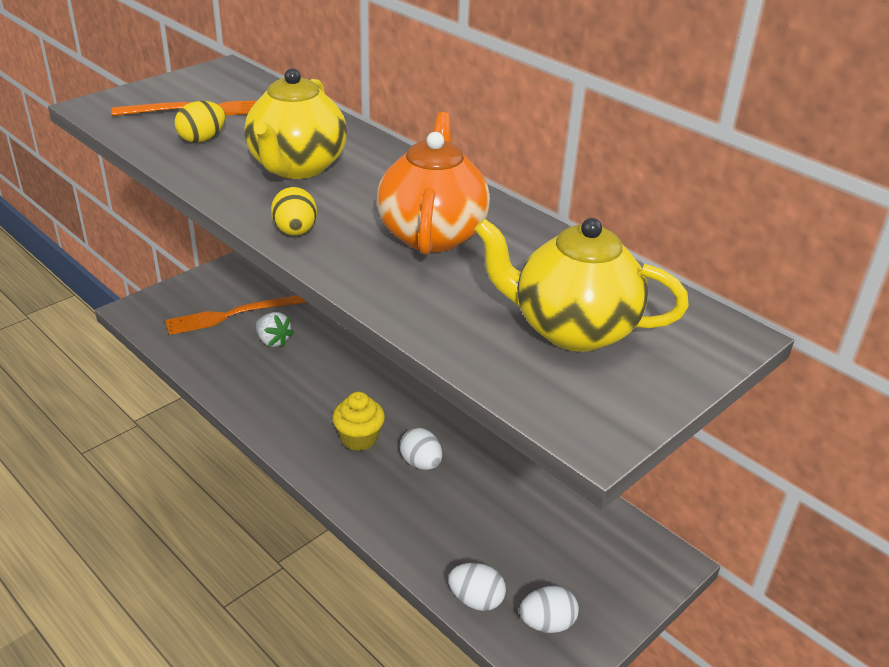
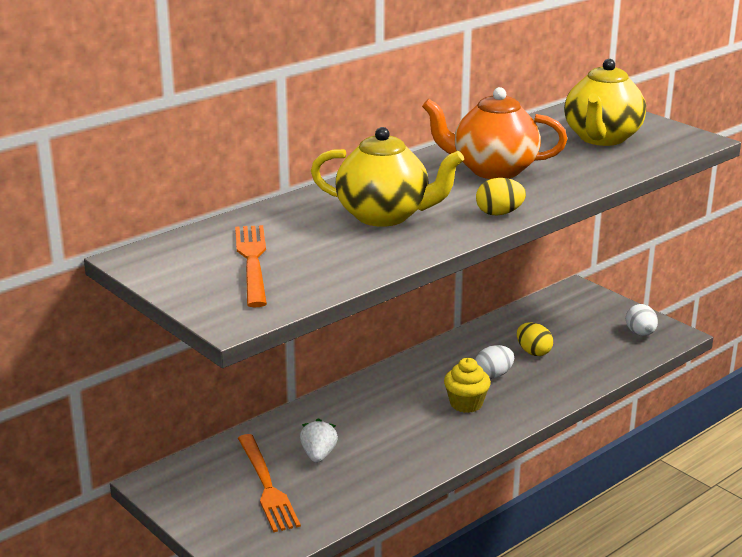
camera: 85 degrees left, 10 degrees down
yellow egg [175,101,225,143] -> yellow egg moved to [517,322,553,356]
white strawberry [256,312,294,347] -> white strawberry turned 45 degrees counterclockwise [300,418,338,463]
white egg [448,563,506,611] -> none

